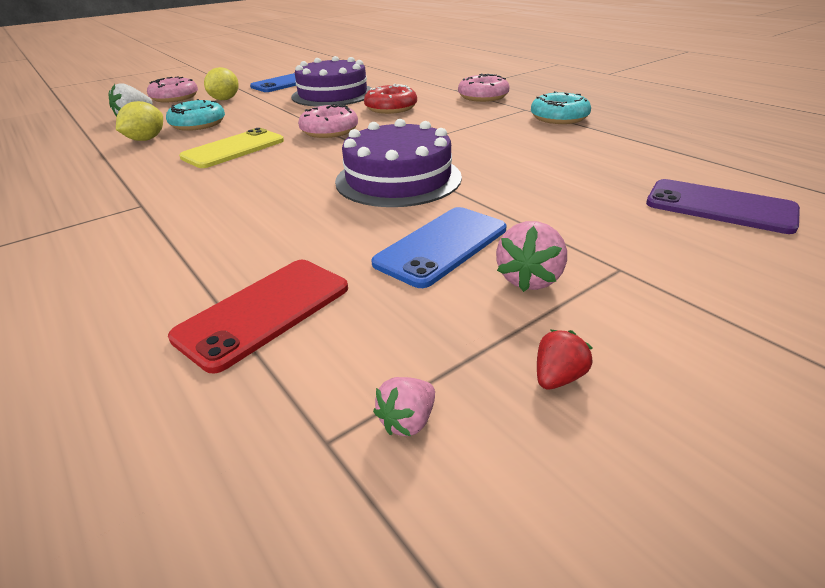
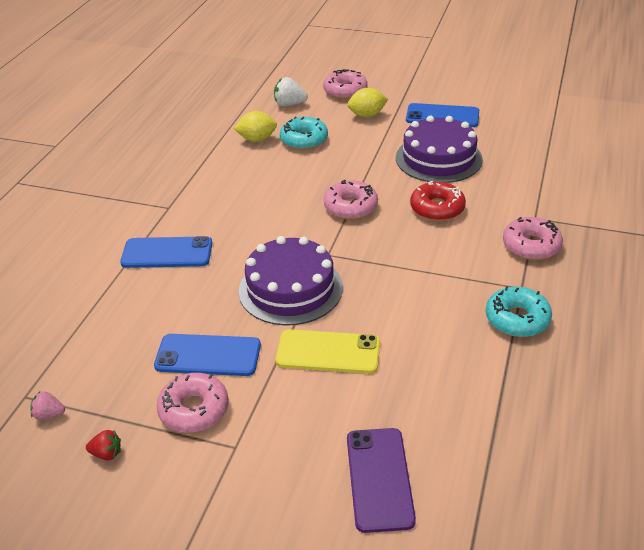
camera: 55 degrees right, 5 degrees up
red phone [168,260,348,374] -> none
yellow phone [179,128,284,168] -> yellow phone moved to [275,329,380,374]
pink strawberry [496,221,567,292] -> pink donut [156,373,229,433]
none -> blue phone [120,236,212,268]

